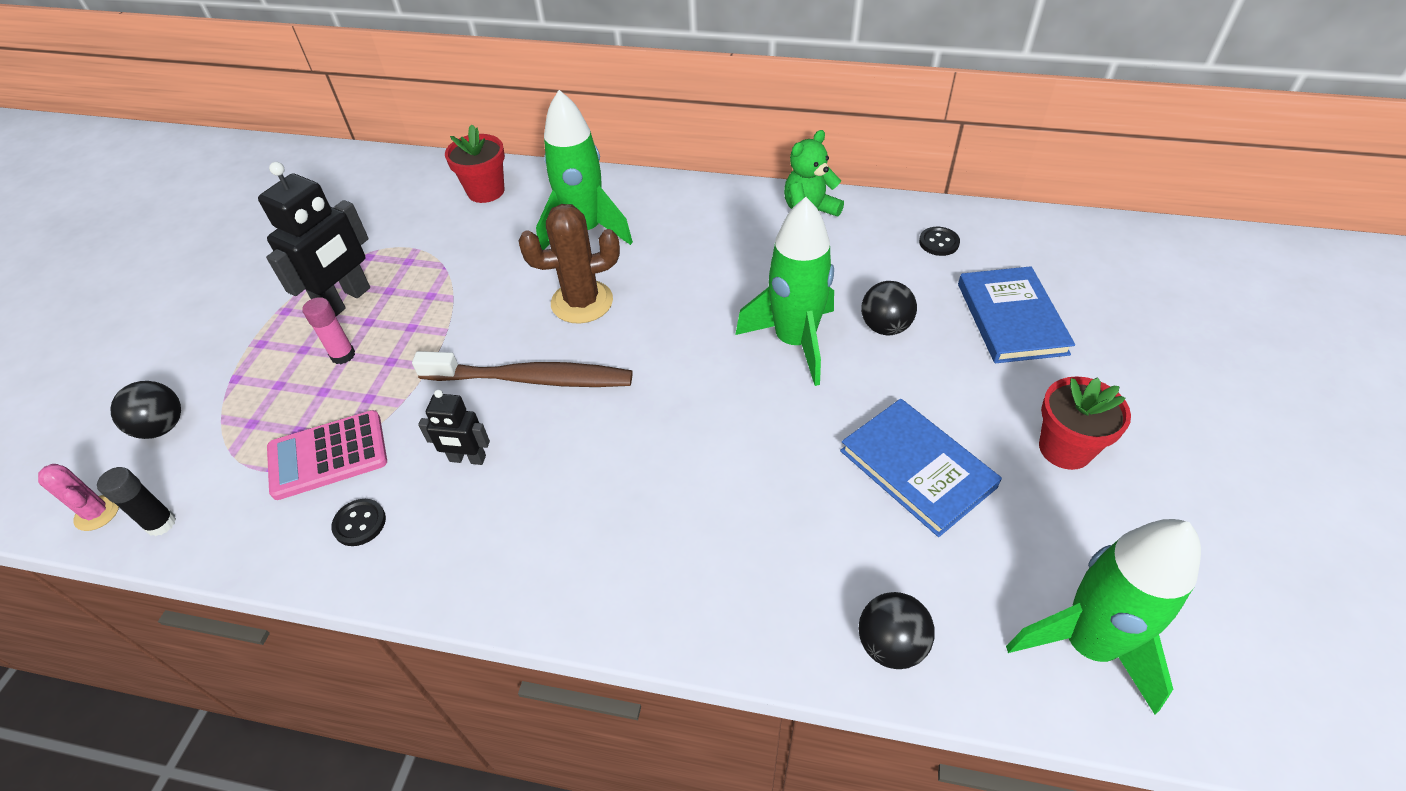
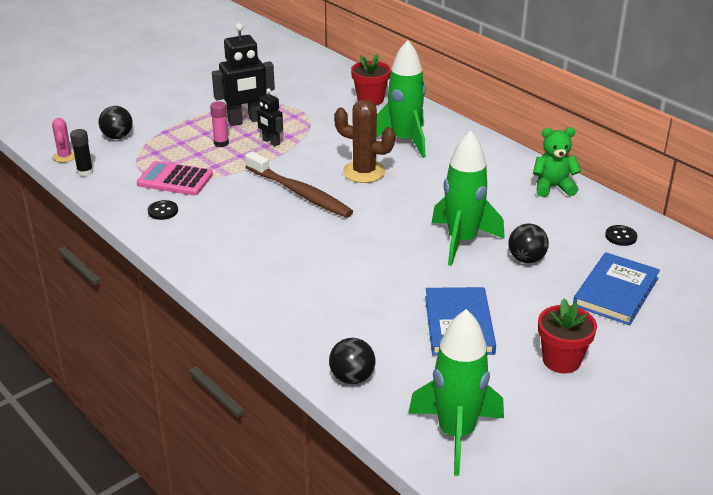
camera: 35 degrees right, 15 degrees down
black robot [418,390,490,465] -> black robot moved to [256,88,283,146]

